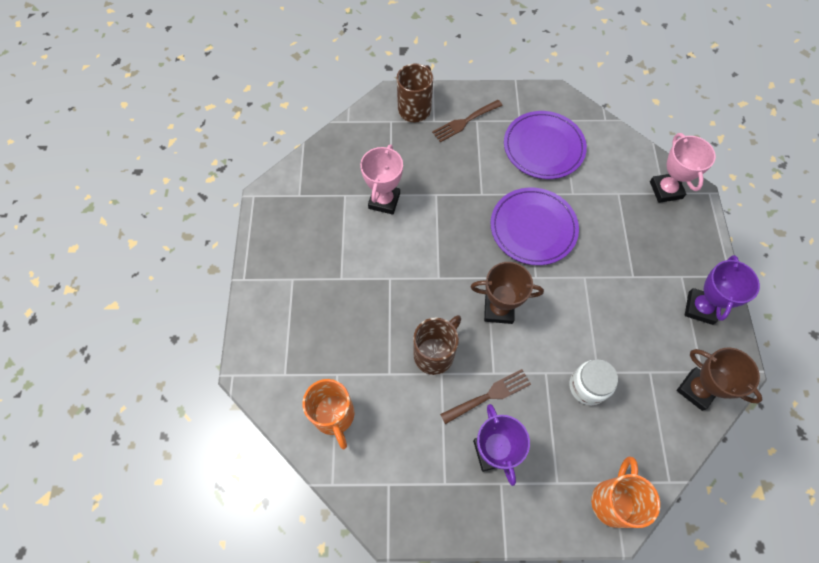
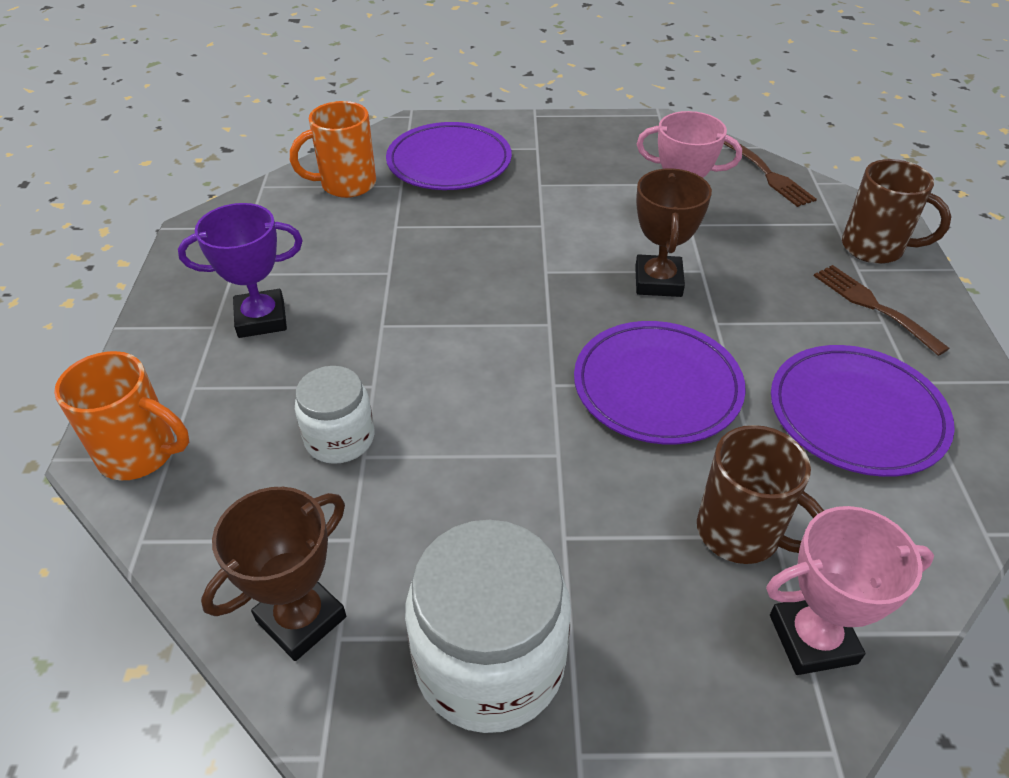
camera: 90 degrees right, 20 degrees down
brown mug [413,315,461,375] -> brown mug moved to [697,425,824,564]
brown fork [440,369,531,424] -> brown fork moved to [724,141,817,207]
brown trophy [470,262,544,324] -> brown trophy moved to [635,168,712,297]
purple trophy [685,255,760,325] -> white jar [405,520,571,733]
none -> purple plate [386,122,512,190]

